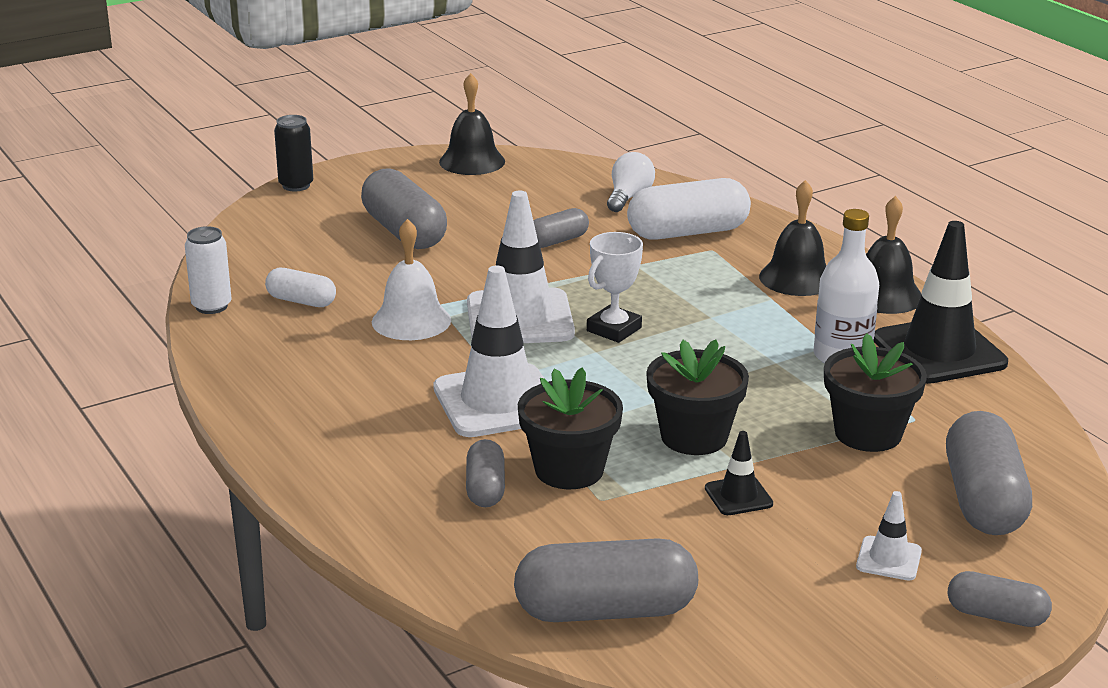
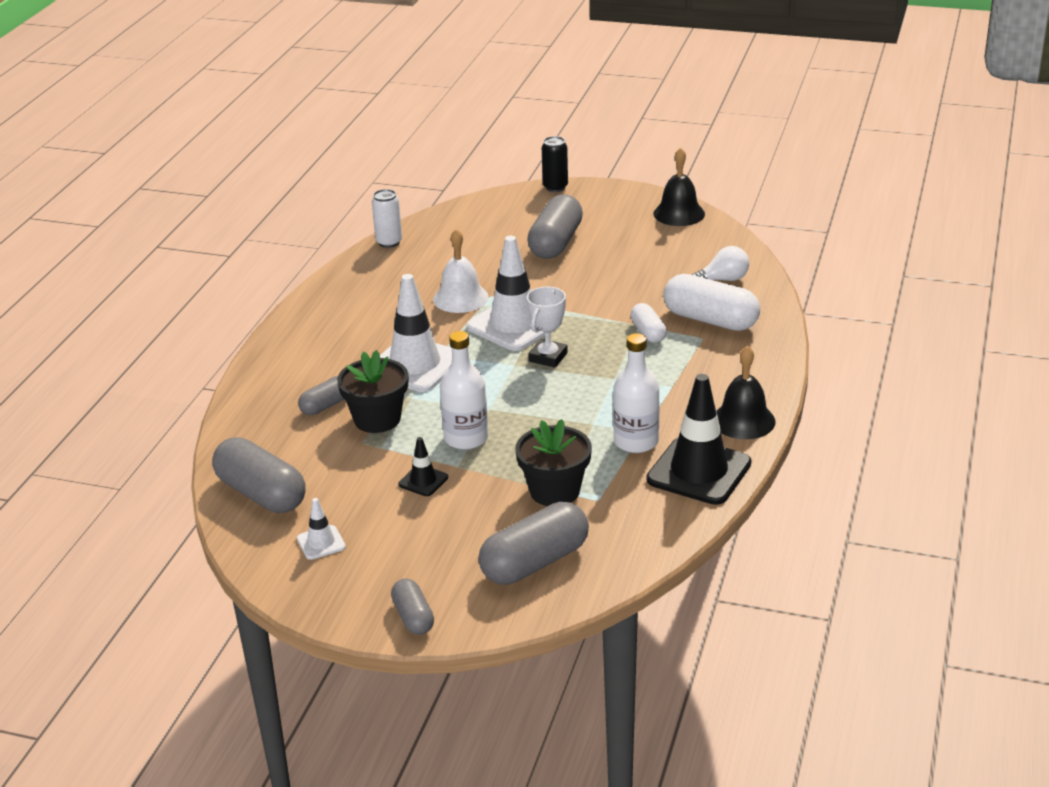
camera: 50 degrees right, 5 degrees up
white capsule [265,268,336,307] -> white capsule moved to [631,303,667,343]
grey capsule [533,208,589,248] -> none
white trophy [587,232,643,343] -> white trophy turned 60 degrees counterclockwise [527,287,568,368]
black flower pot [646,339,749,455] -> white bottle [440,331,488,450]
black bell [759,180,826,296] -> none
white traffic cone [856,491,922,581] -> white traffic cone moved to [297,498,346,560]

